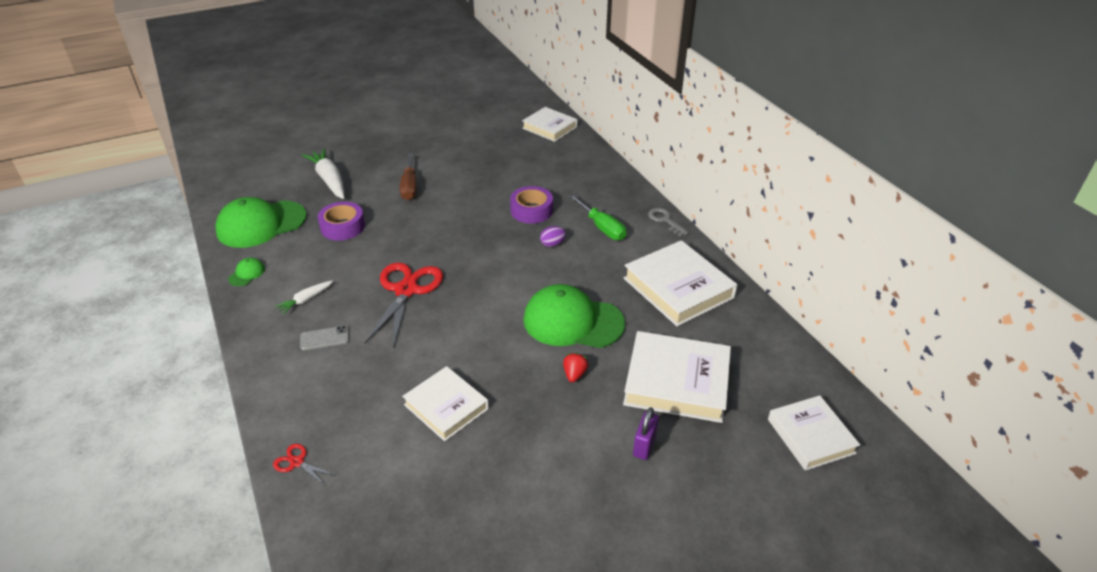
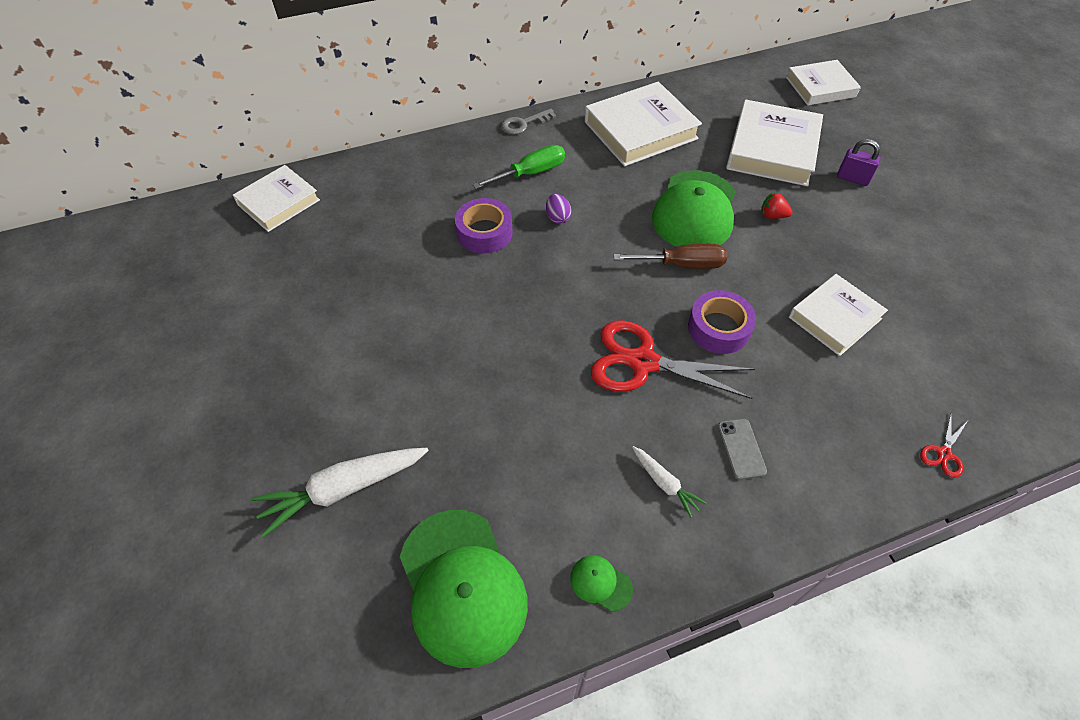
camera: 85 degrees left, 15 degrees up
purple tape [318,202,365,240] -> purple tape moved to [688,290,756,354]
brown screwdriver [400,153,417,200] -> brown screwdriver moved to [614,244,727,269]

